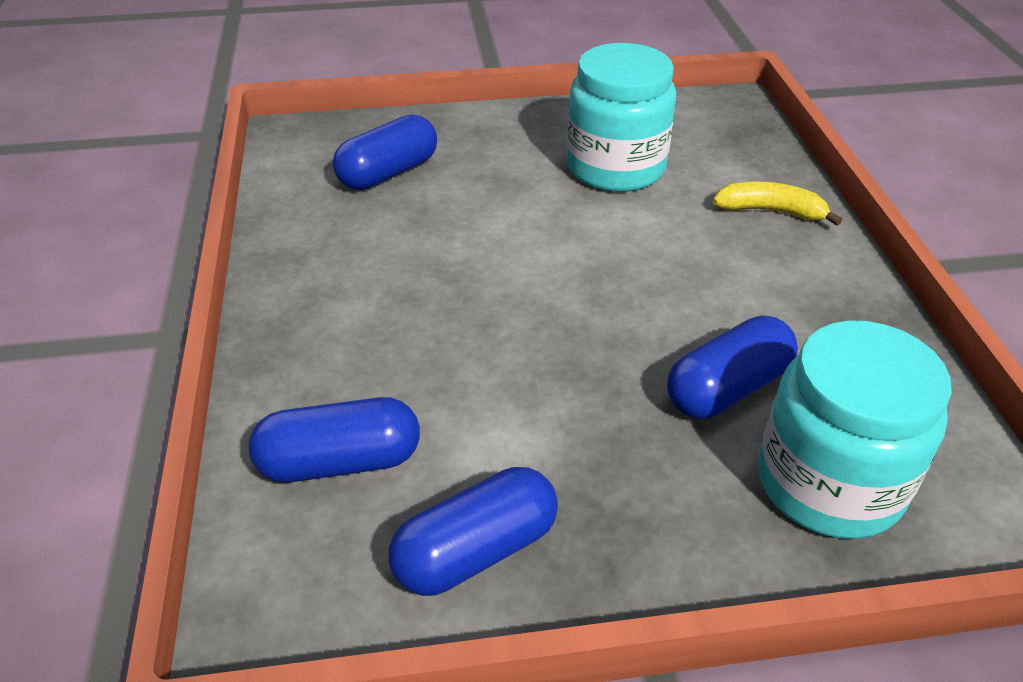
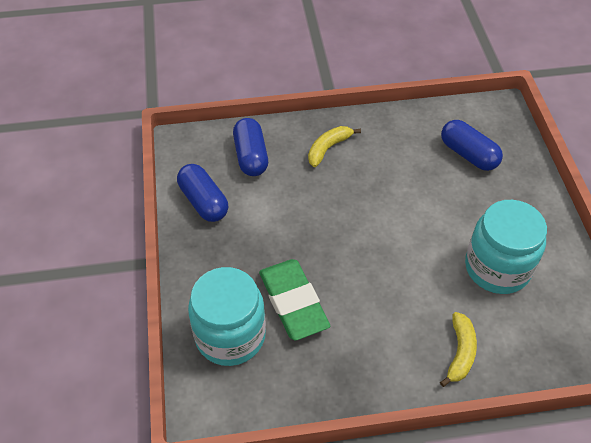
camera: 90 degrees right, 10 degrees up
blue capsule [667,316,798,419] -> green eraser [259,259,330,341]
none -> yellow banana [308,126,361,167]

